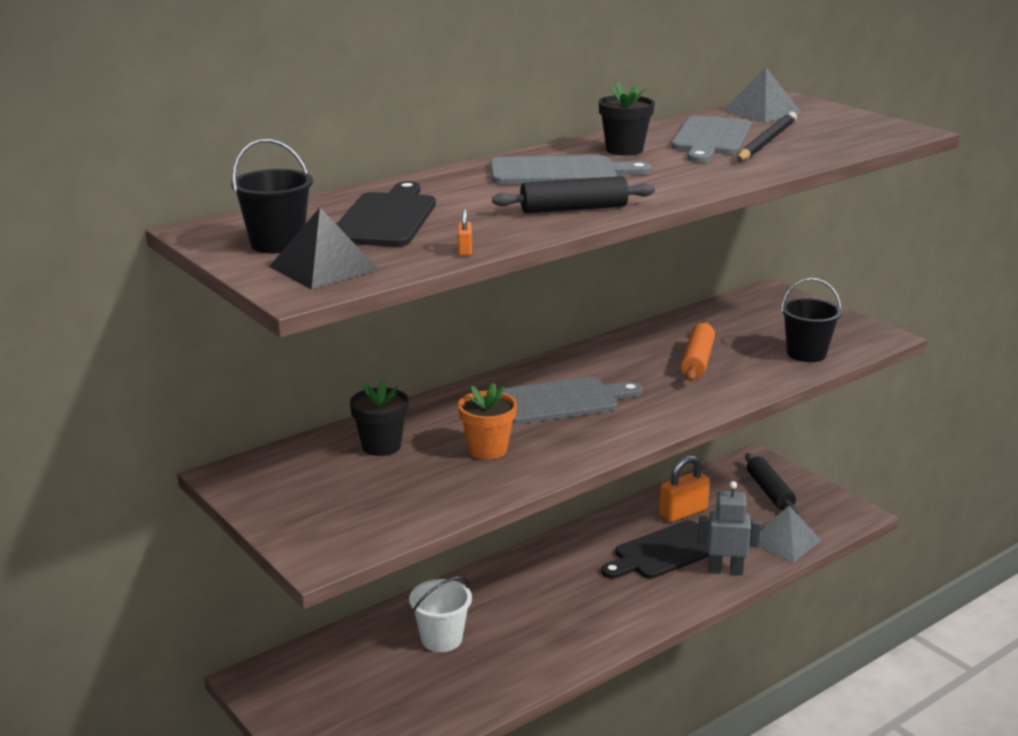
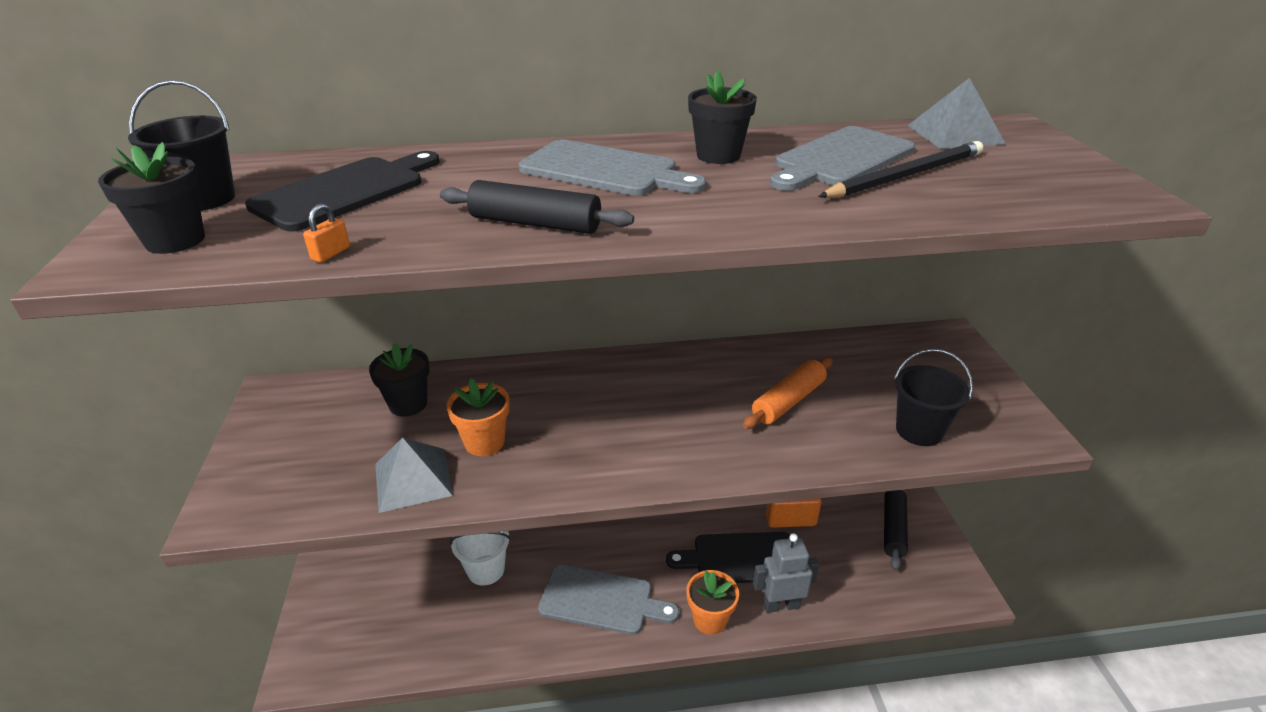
camera: 30 degrees right, 10 degrees up
black pyramid [269,208,379,290] -> black flower pot [98,142,205,254]
grey cutting board [496,377,643,424] -> grey cutting board moved to [538,565,679,635]
grey robot [697,481,761,575] -> grey robot turned 45 degrees counterclockwise [753,533,819,613]
grey pyramid [758,506,821,562] -> grey pyramid moved to [375,437,453,513]
none -> orange flower pot [687,570,739,635]

